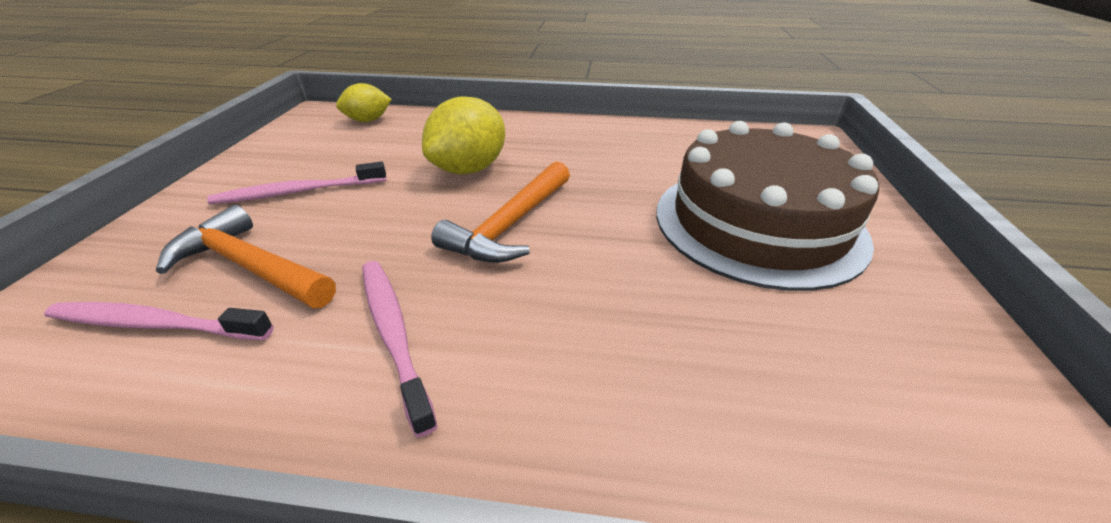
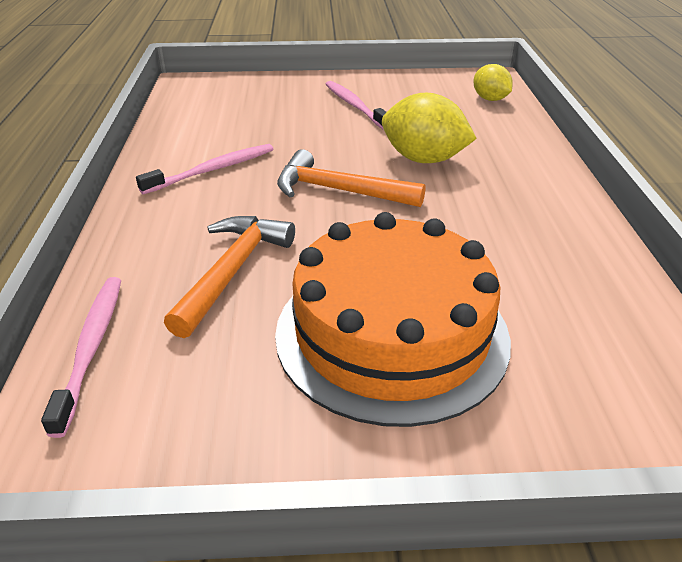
camera: 80 degrees right, 0 degrees up
pink toothbrush [44,302,274,340] -> pink toothbrush moved to [41,277,121,438]
orange hammer [156,205,336,308] -> orange hammer moved to [164,216,295,338]
brown cake [656,121,879,291] -> orange cake [275,212,511,427]

